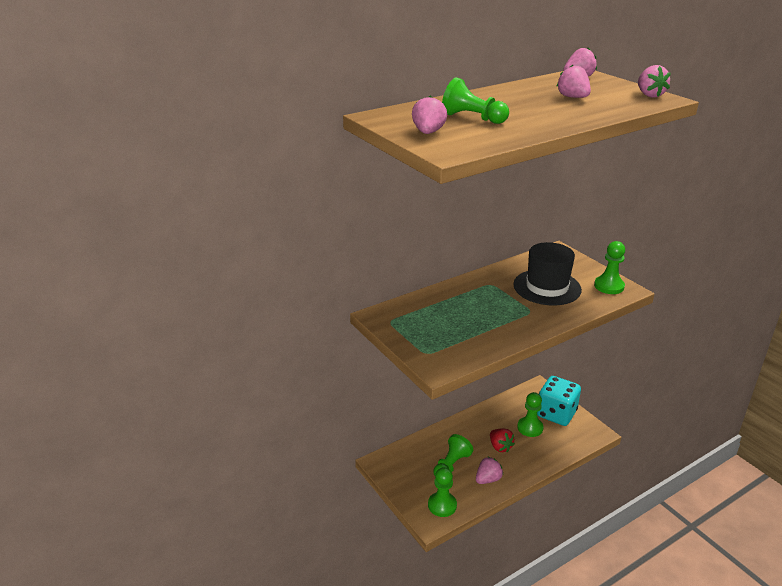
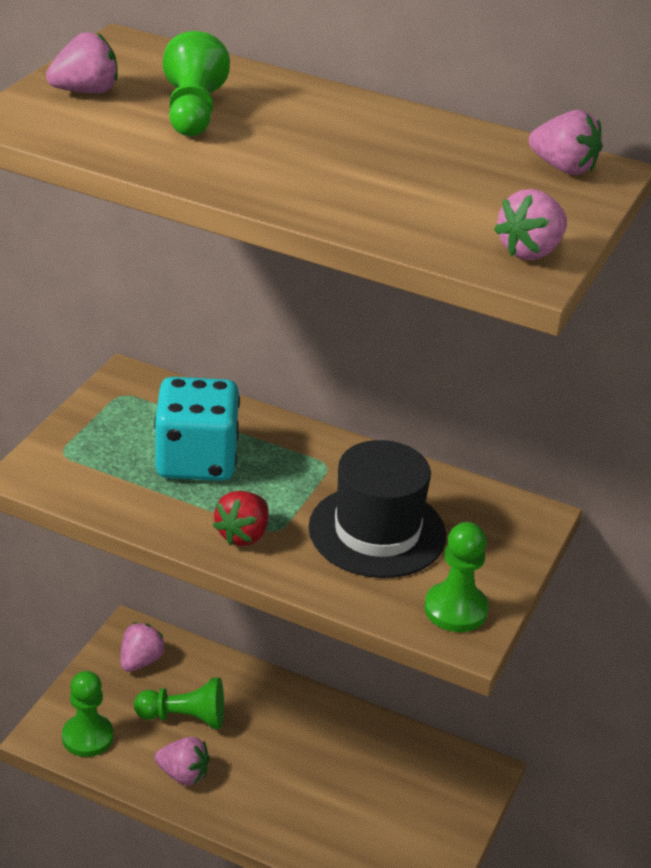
camera: 55 degrees right, 5 degrees up
red strawberry [490,428,515,452] -> red strawberry moved to [213,491,269,546]
green pawn [517,392,543,437] -> none
turquoise dice [537,376,581,426] -> turquoise dice moved to [154,377,240,481]
pink strawberry [556,65,591,98] -> pink strawberry moved to [120,623,166,672]

